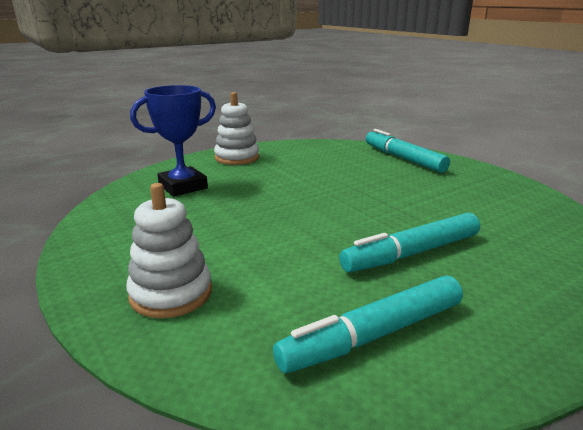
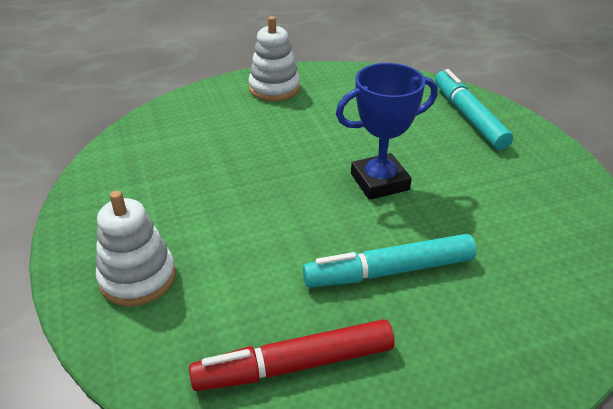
camera: 15 degrees right, 15 degrees up
blue trophy [130,85,216,196] -> blue trophy moved to [336,63,438,200]
turquoise marker [273,276,463,373] -> red marker [189,319,395,391]

